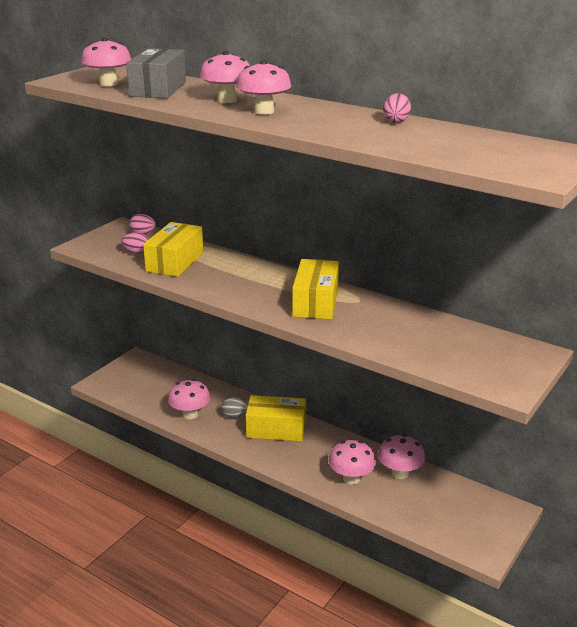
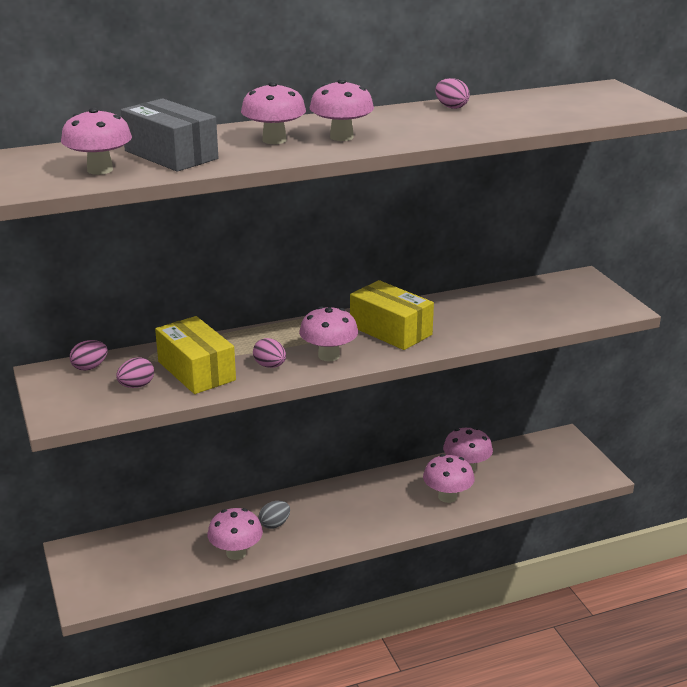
camera: 55 degrees left, 0 degrees up
yellow box [246,395,306,441] -> none
none -> pink egg [253,338,286,368]
none -> pink mushroom [299,306,358,361]

